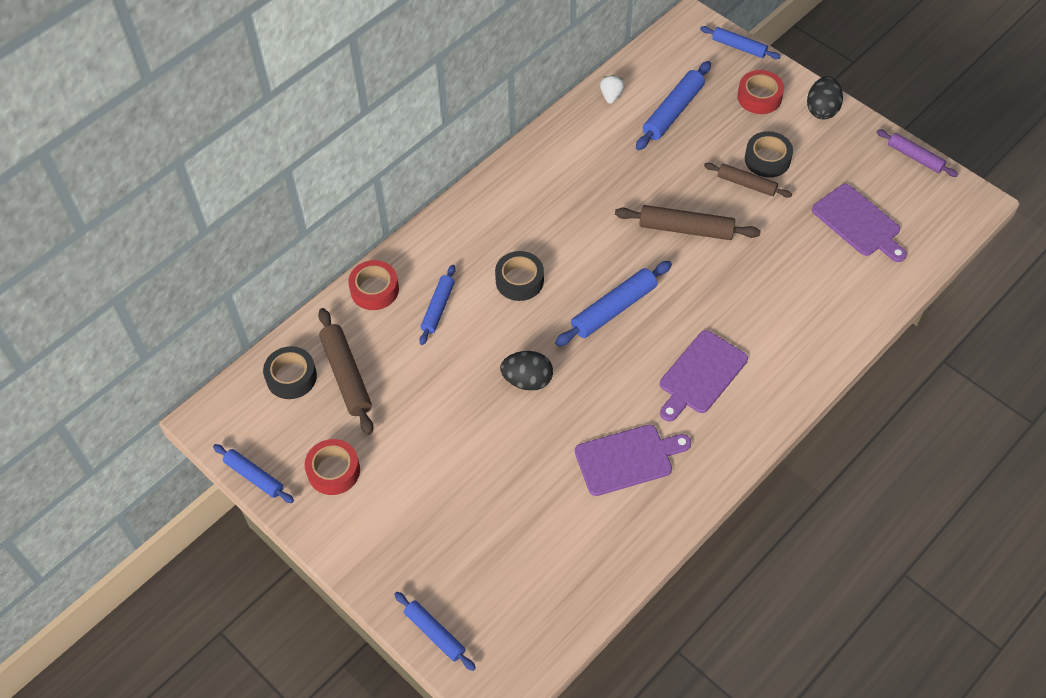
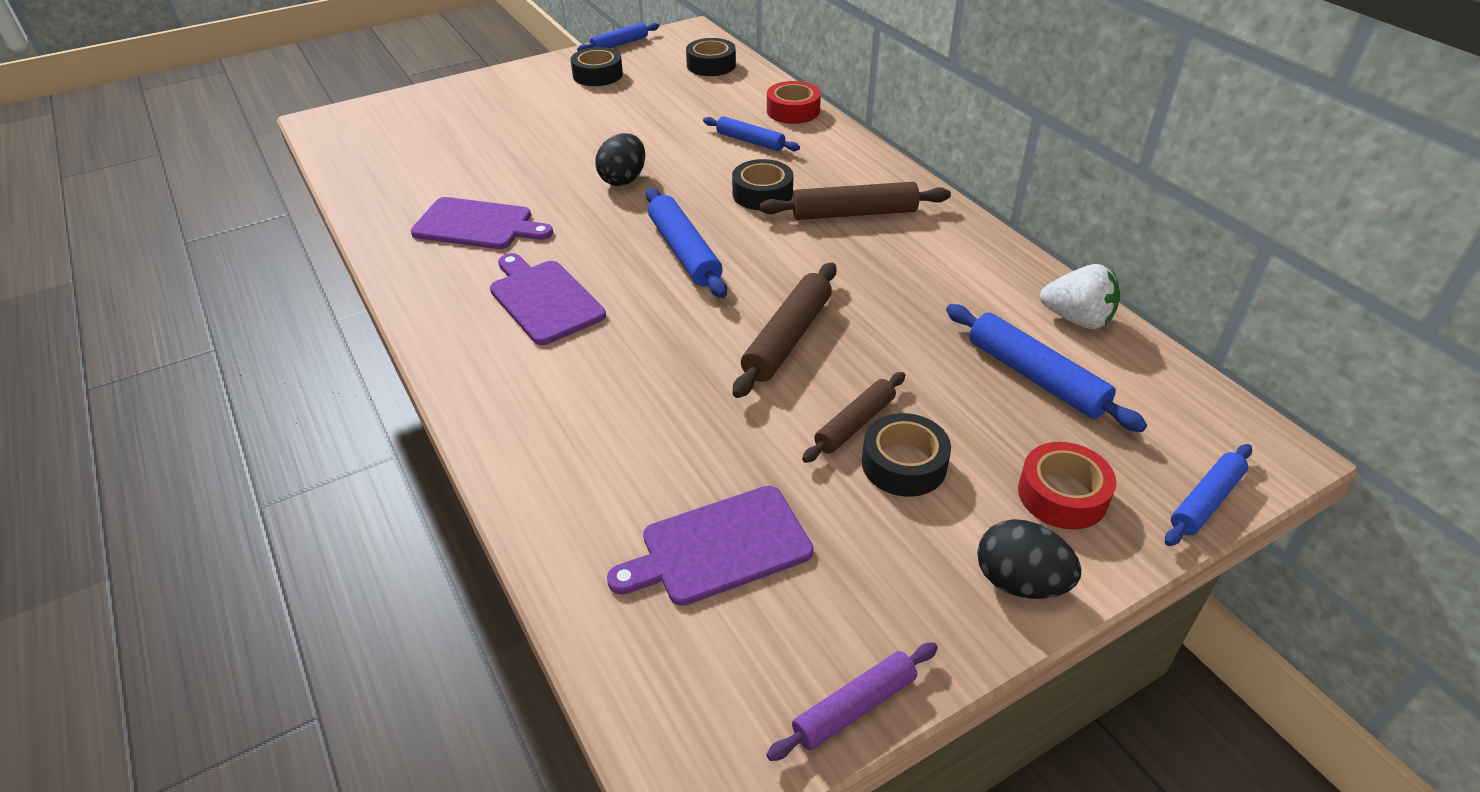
camera: 105 degrees right, 15 degrees down
red tape [305,439,360,495] -> black tape [570,47,623,86]
brown rolling pin [318,308,373,435] -> brown rolling pin moved to [759,182,951,220]
blue rolling pin [394,592,476,671] -> none
purple cutting board [575,425,691,496] -> purple cutting board turned 75 degrees counterclockwise [411,197,553,249]
white strawberry [600,75,624,104] -> white strawberry [1040,264,1120,329], size x1.60

